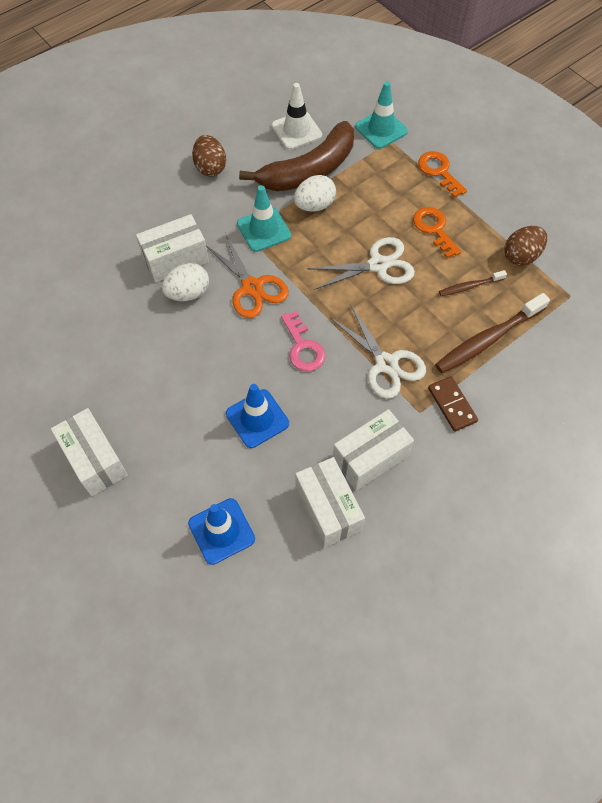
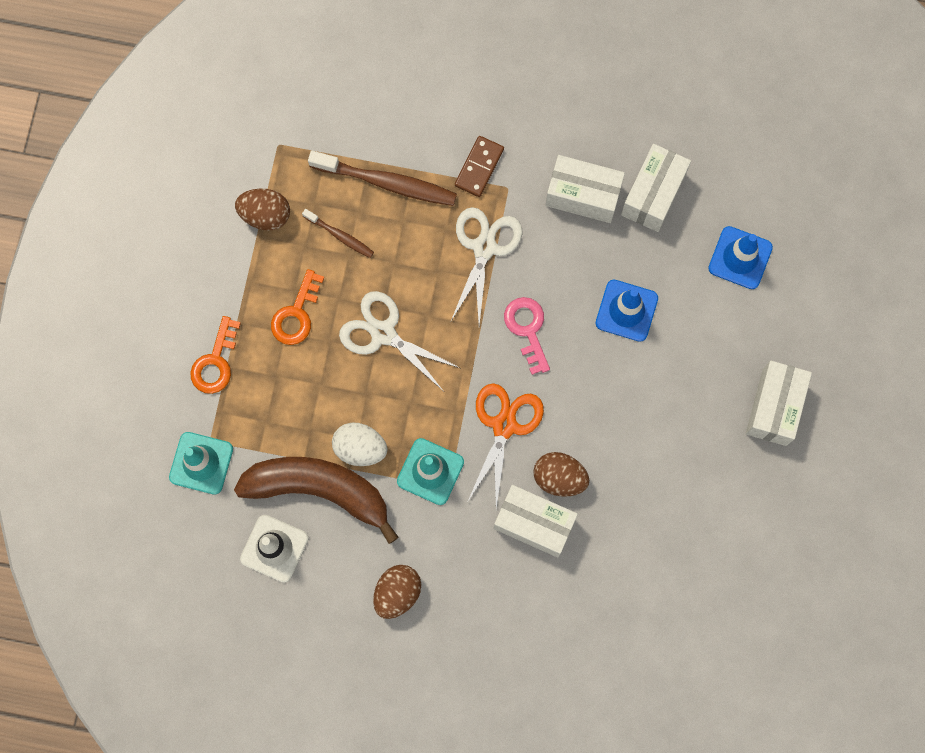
camera: 130 degrees left, 15 degrees up
white egg [162,263,209,301] -> brown egg [533,452,589,497]
pink key [281,311,326,371] -> pink key turned 45 degrees counterclockwise [504,297,550,375]

